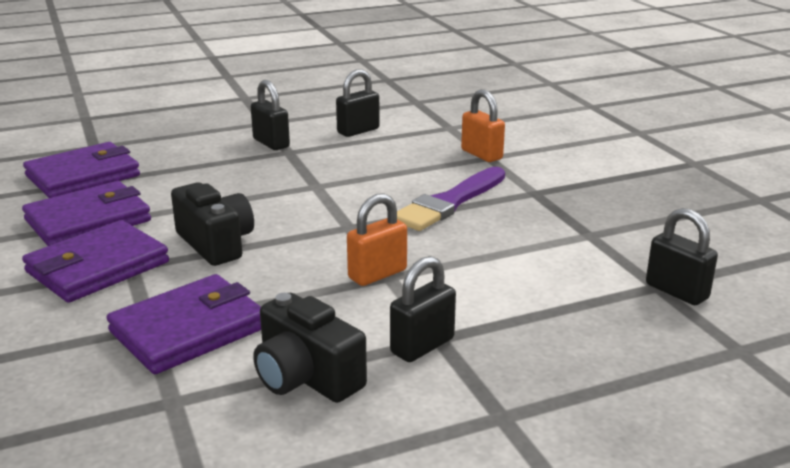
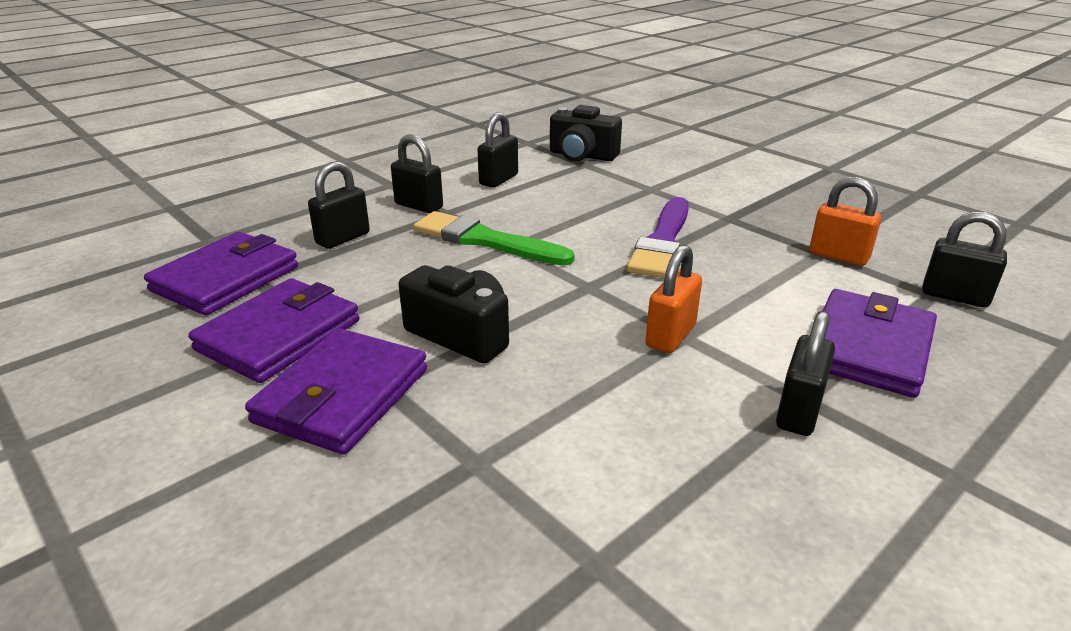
camera: 20 degrees left, 5 degrees up
purple wallet [106,274,261,374] -> purple wallet moved to [823,289,937,398]
black camera [253,293,367,403] -> black camera moved to [550,105,622,161]
orange padlock [461,89,505,162] -> orange padlock moved to [809,177,881,266]
none -> black padlock [308,161,370,249]
none -> green brush [413,211,575,266]

